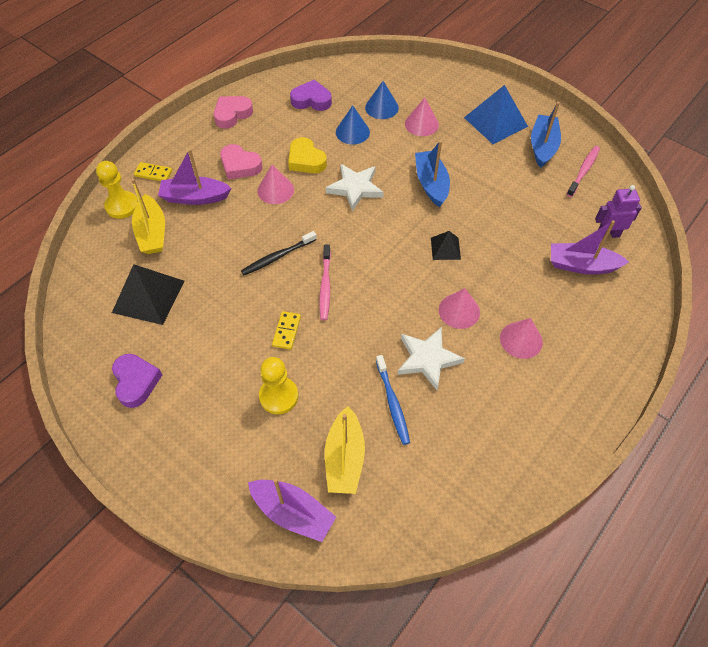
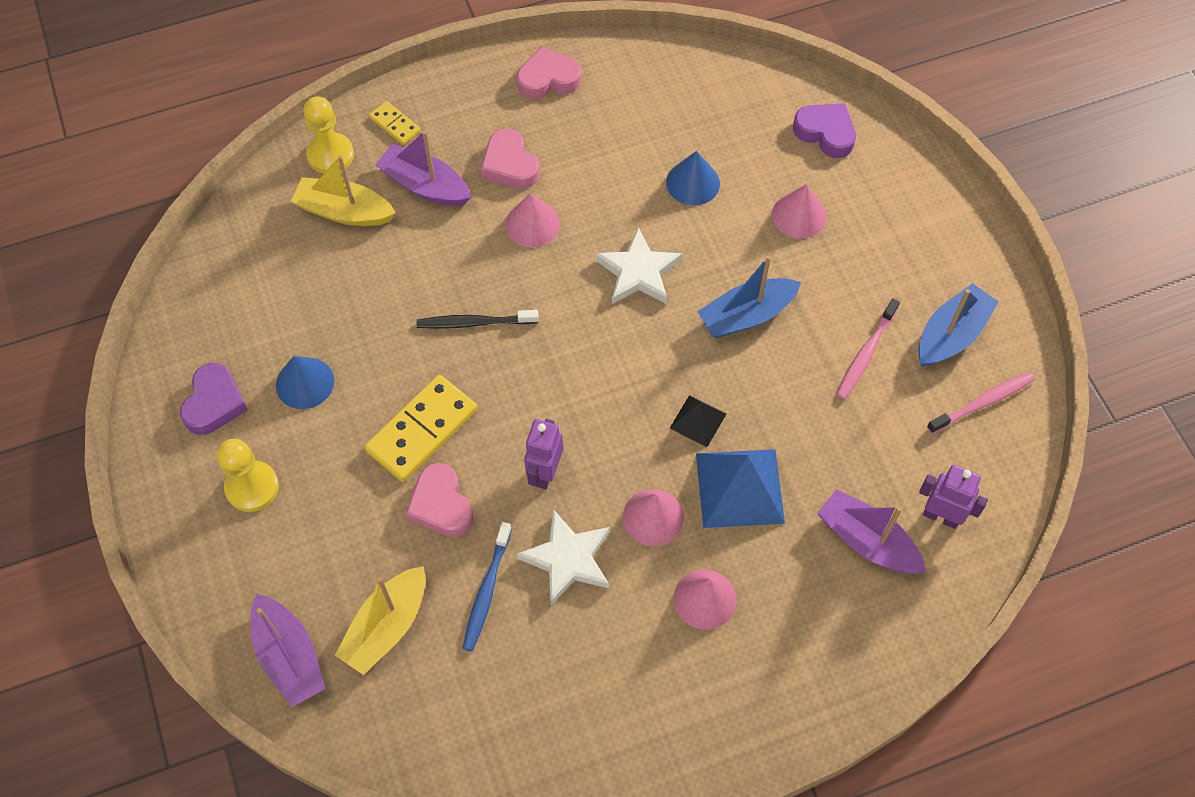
camera: 30 degrees right, 5 degrees up
black pyramid [112,264,184,325] -> none
yellow boat [131,179,165,254] -> yellow boat turned 90 degrees clockwise [291,155,396,226]
yellow pawn [259,357,299,414] -> yellow pawn moved to [217,439,279,512]
yellow domino [272,311,301,350] -> yellow domino [364,375,477,482], size x1.92
yellow heart [288,137,327,173] -> none
purple heart [290,80,332,111] -> purple heart moved to [793,103,856,158]
pink toothbrush [319,245,331,321] -> pink toothbrush moved to [836,298,900,400]
blue cone [365,81,399,119] -> blue cone moved to [276,356,334,409]
blue boat [415,140,450,207] -> blue boat turned 135 degrees counterclockwise [697,256,801,338]
blue pyramid [464,85,528,144] -> blue pyramid moved to [696,449,785,528]
none -> pink heart [406,463,474,537]
none -> purple robot [524,419,563,489]

